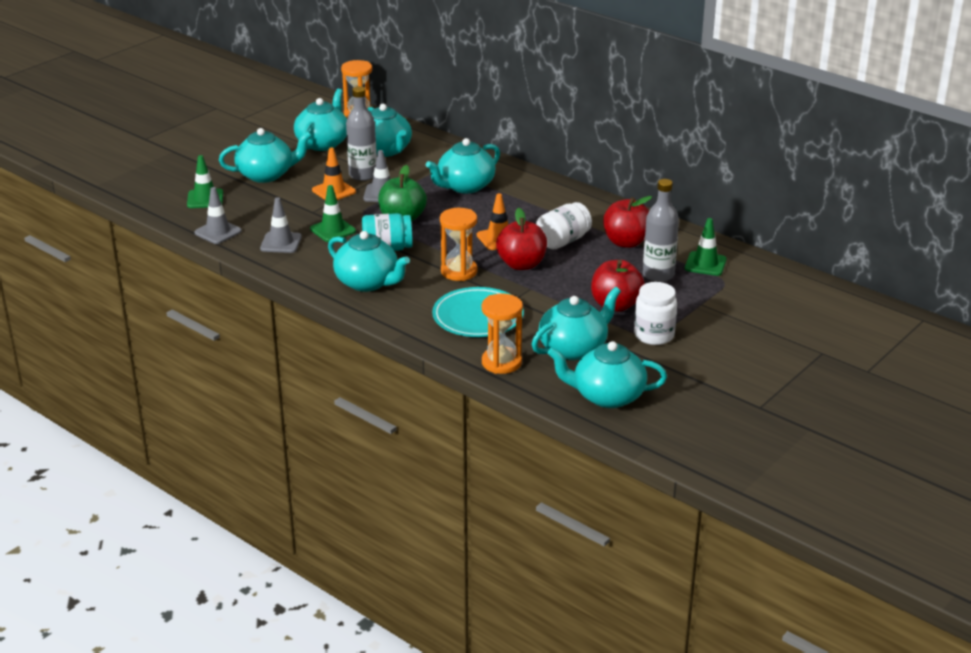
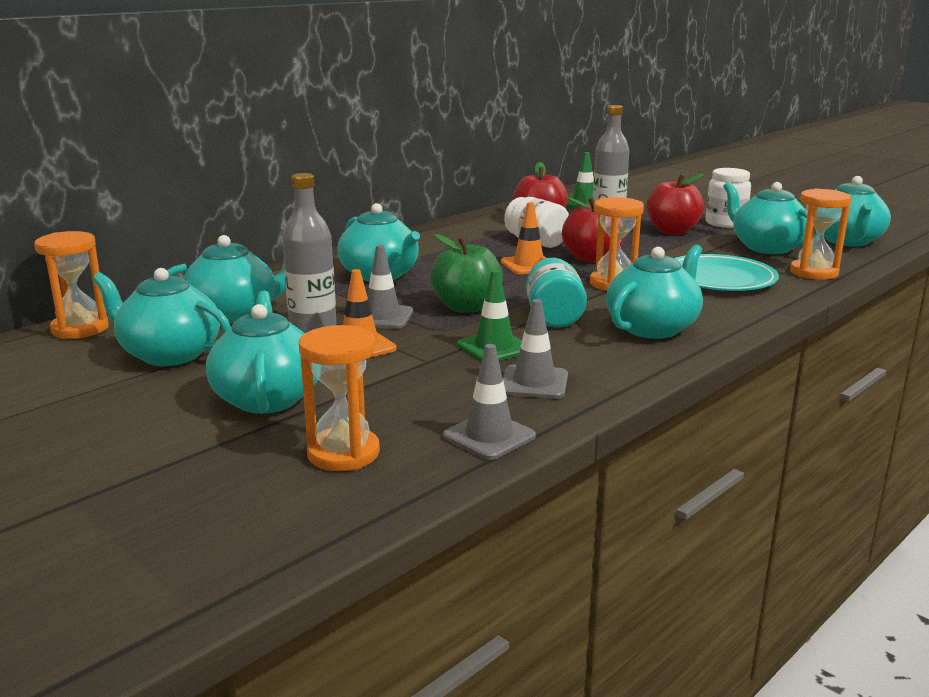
camera: 85 degrees left, 10 degrees down
green traffic cone [187,155,223,208] -> orange hourglass [299,325,380,471]

